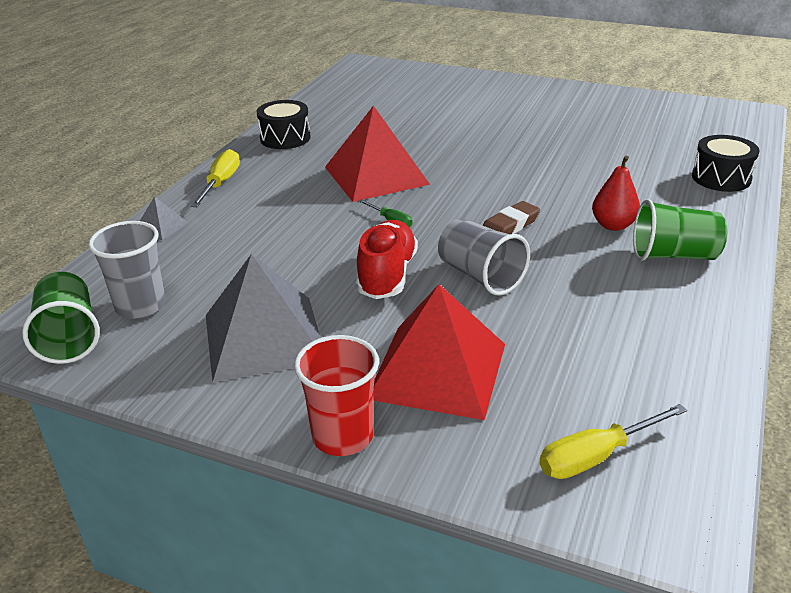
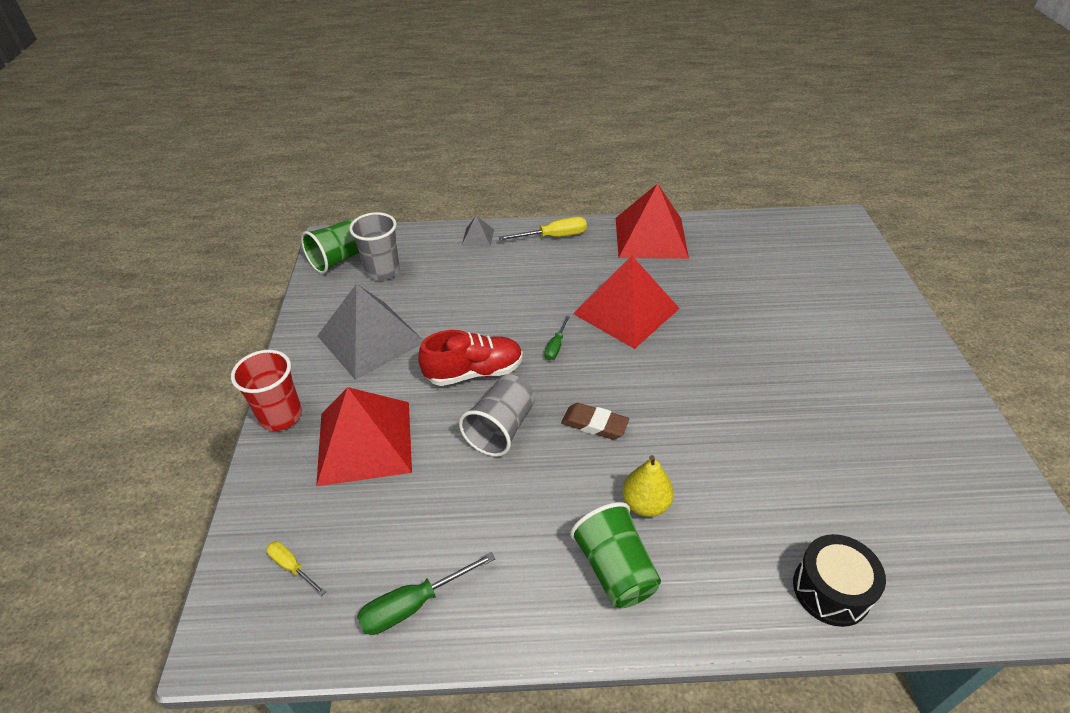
camera: 65 degrees right, 10 degrees up
black drum [256,100,311,149] -> red pyramid [616,184,689,259]
yellow screwdriver [539,404,687,479] -> yellow screwdriver [266,541,326,596], size x0.60
red pear [592,155,640,231] -> yellow pear [622,455,674,517]
none -> green screwdriver [357,552,495,635]

